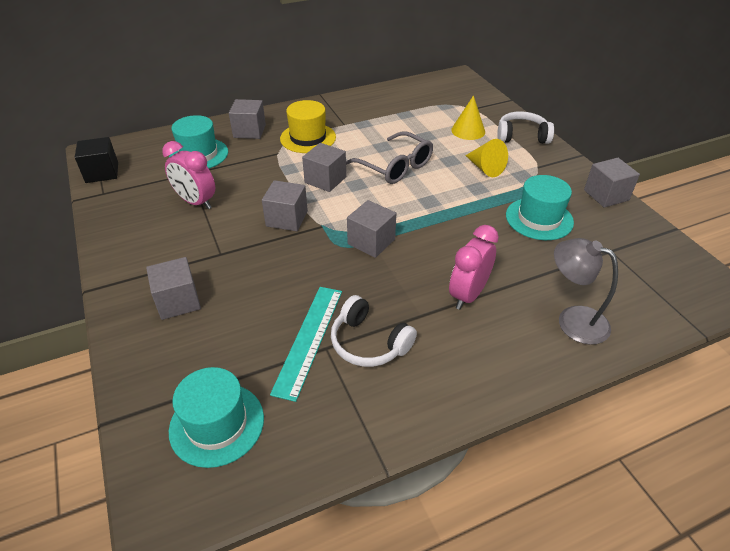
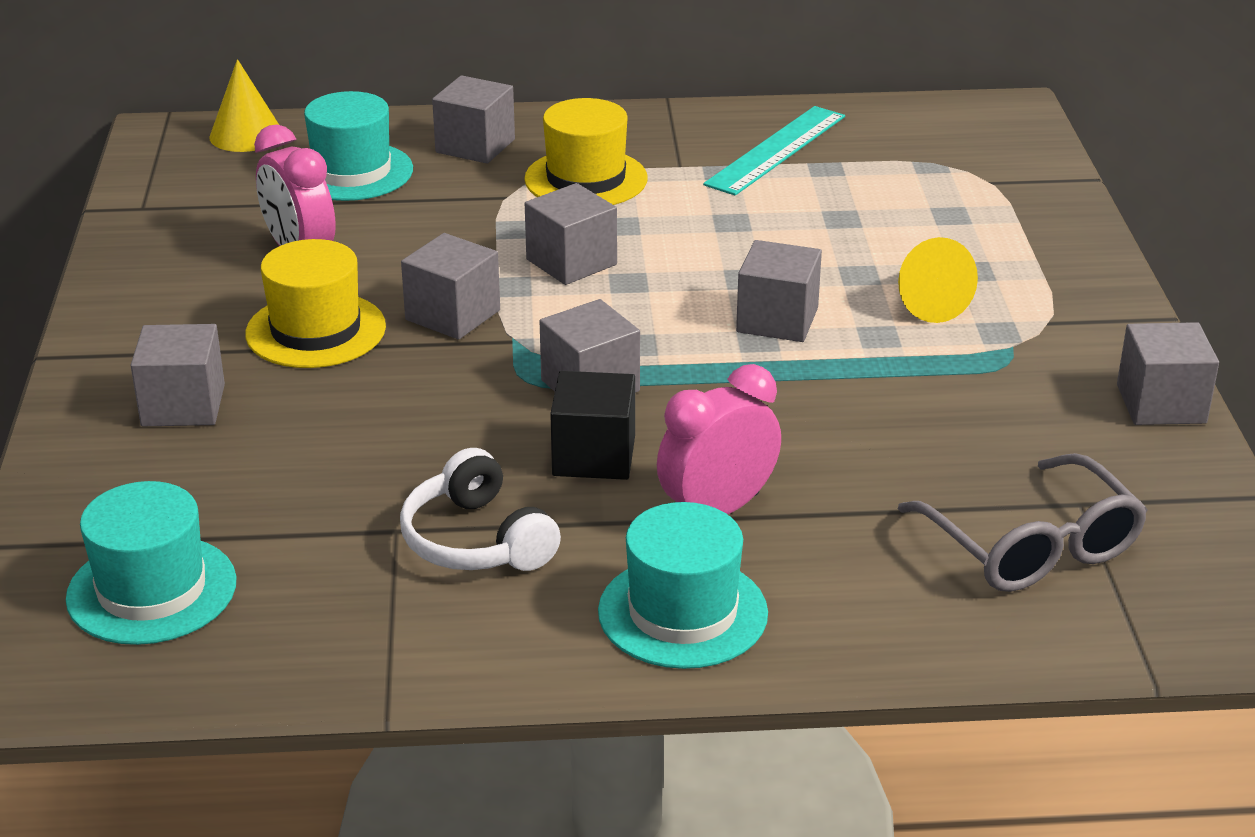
camera: 20 degrees right, 10 degrees down
black cube [75,137,118,183] -> black cube moved to [550,371,635,480]
turquoise ruler [270,287,342,402] -> turquoise ruler moved to [703,106,845,196]
grey glasses [346,131,433,184] -> grey glasses moved to [898,453,1147,592]
yellow cone [451,95,485,140] -> yellow cone moved to [210,59,279,152]
white headphones [497,111,554,144] -> none
turquoise hat [506,175,574,240] -> turquoise hat moved to [598,502,768,669]
grey lamp [554,238,618,345] -> none
none -> yellow hat [245,239,386,368]
none -> grey cube [736,240,822,342]

